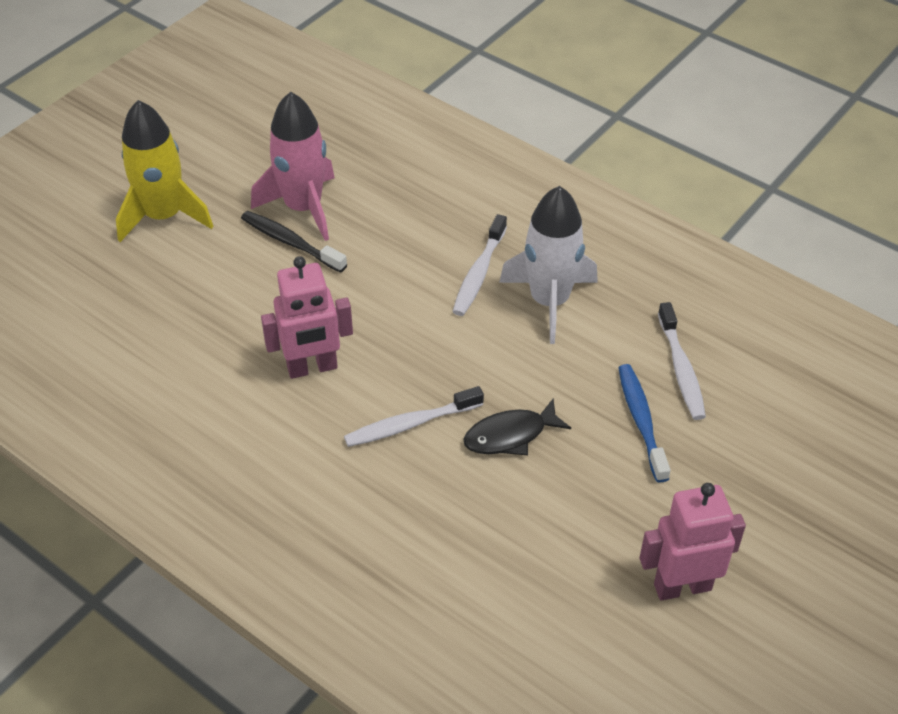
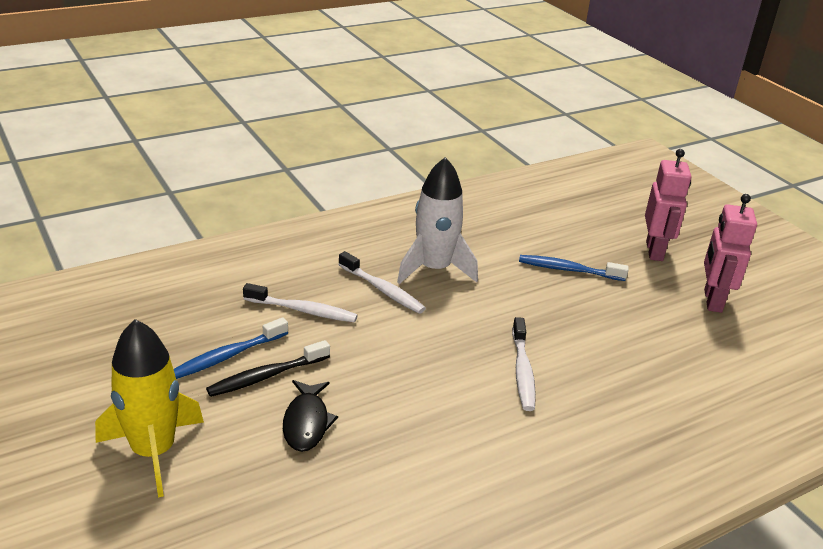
camera: 70 degrees left, 15 degrees down
pink rocket [251,92,335,241] -> blue toothbrush [174,317,288,379]
pink robot [261,256,353,379] -> pink robot moved to [645,149,691,261]
black fish [464,399,571,455] -> black fish moved to [283,380,338,452]
white toothbrush [658,302,706,420] -> white toothbrush moved to [243,283,358,322]

